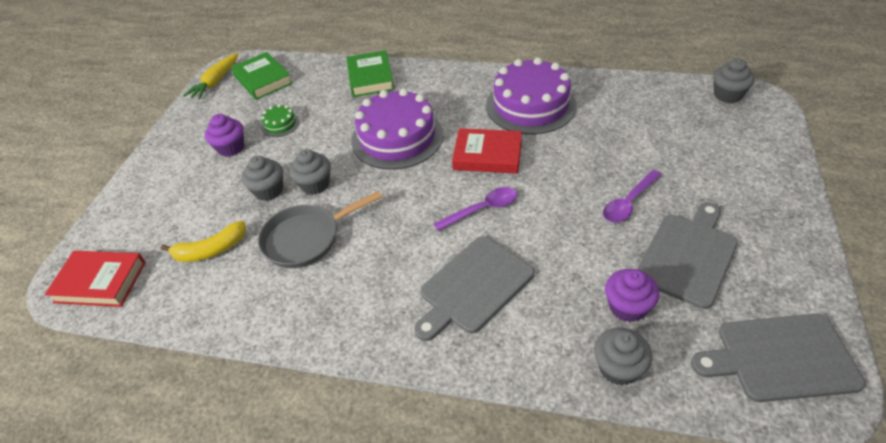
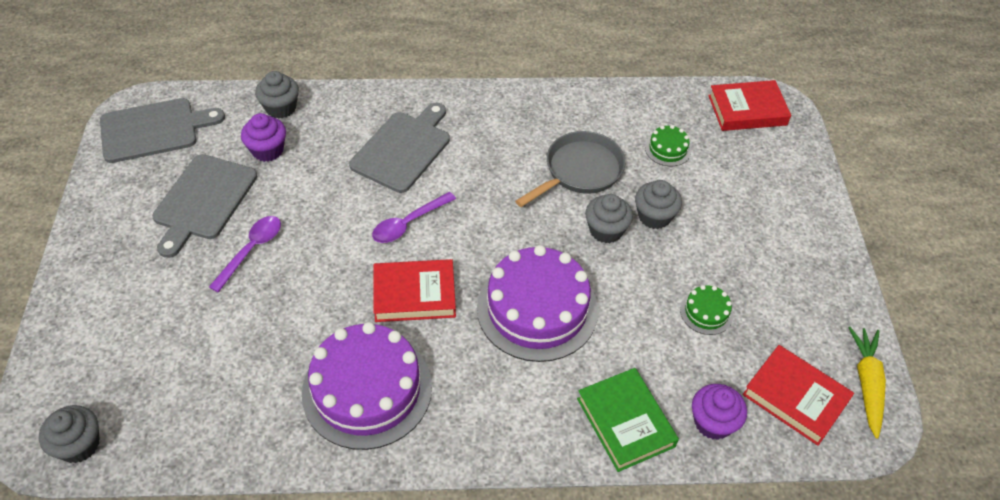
camera: 160 degrees right, 5 degrees up
yellow banana [161,221,246,262] -> green cake [645,125,691,166]
purple cupcake [205,114,244,157] -> purple cupcake moved to [692,384,747,440]
green book [231,52,293,100] -> red book [743,345,854,446]

